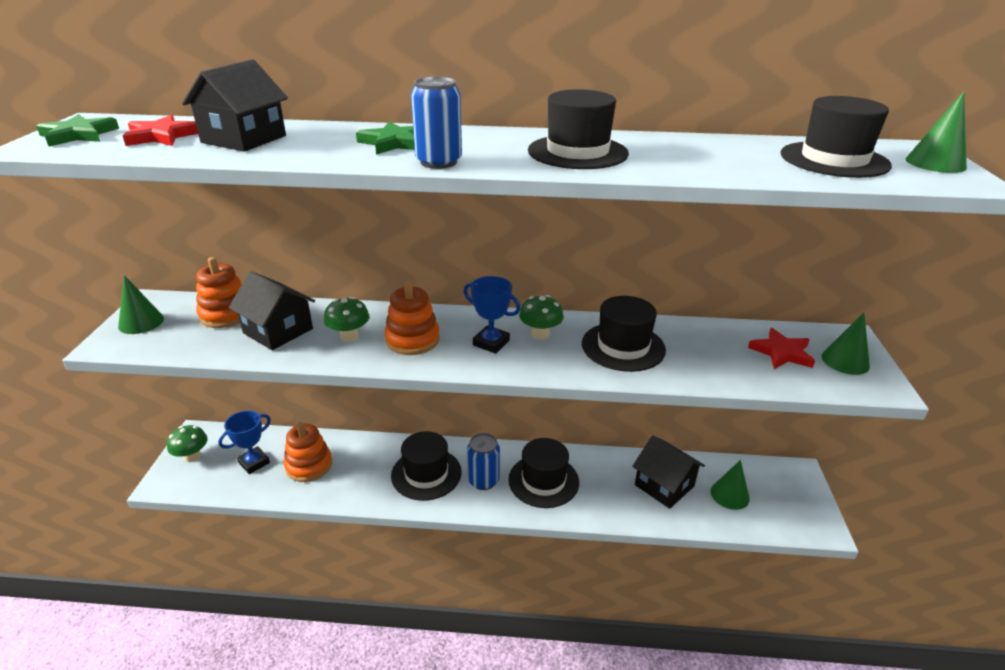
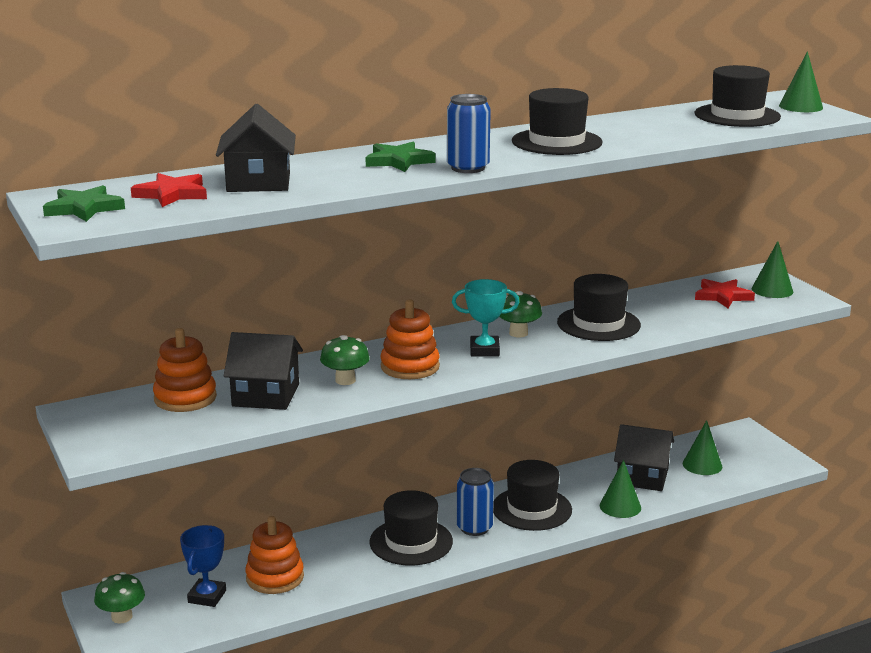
camera: 30 degrees left, 10 degrees down
green cone [118,275,164,334] -> green cone moved to [600,460,641,518]
blue trophy [463,276,521,354] -> turquoise trophy [452,279,520,357]

